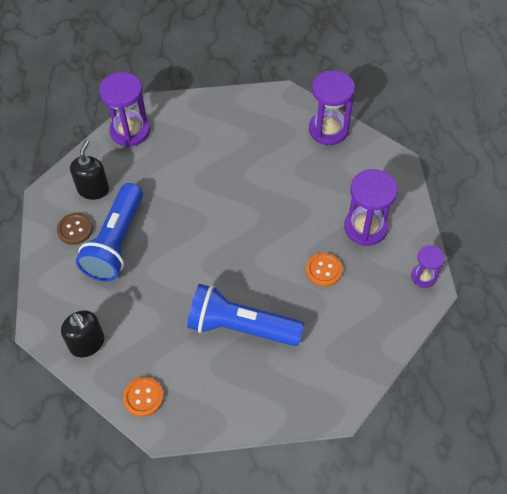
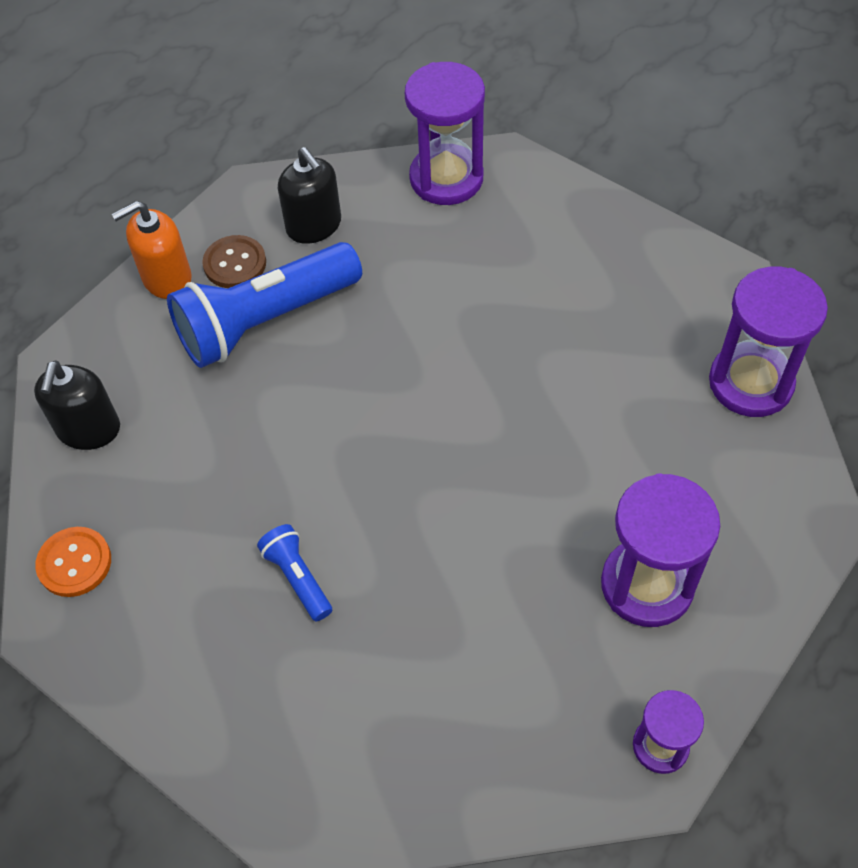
camera: 45 degrees right, 0 degrees up
black soap dispenser [70,140,109,200] -> black soap dispenser turned 90 degrees clockwise [278,147,341,244]
blue flashlight [187,284,304,346] -> blue flashlight [257,524,332,621], size x0.46
orange button [306,253,343,287] -> none
none -> orange soap dispenser [112,201,192,299]

